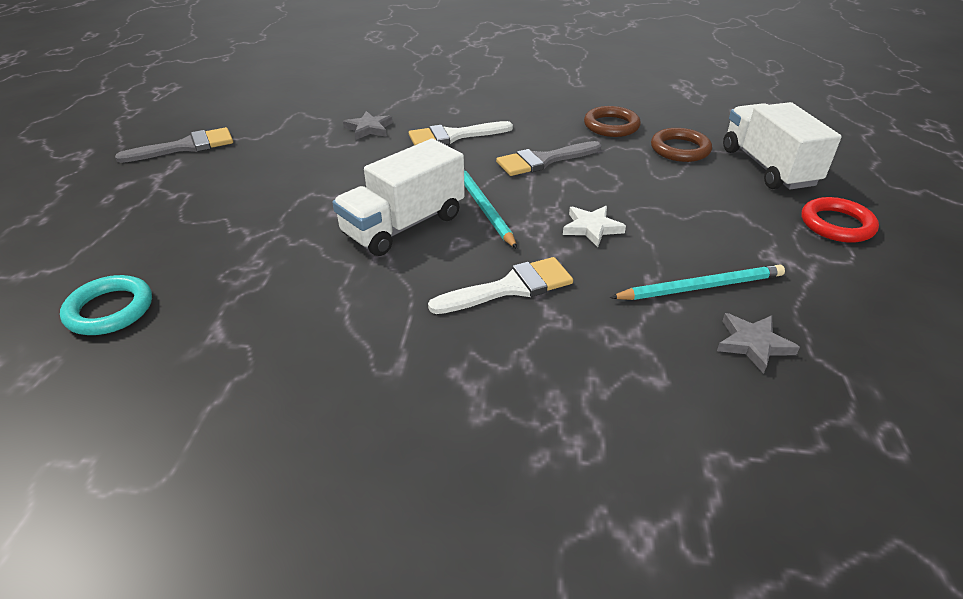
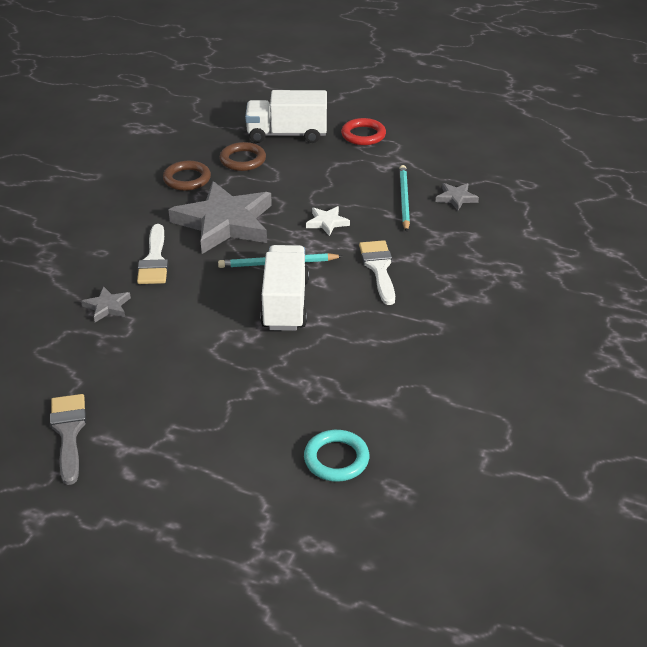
camera: 75 degrees left, 0 degrees up
white truck [332,139,465,256] -> white truck turned 150 degrees counterclockwise [260,245,309,331]
grey brush [496,141,601,176] -> grey star [168,181,272,254]

